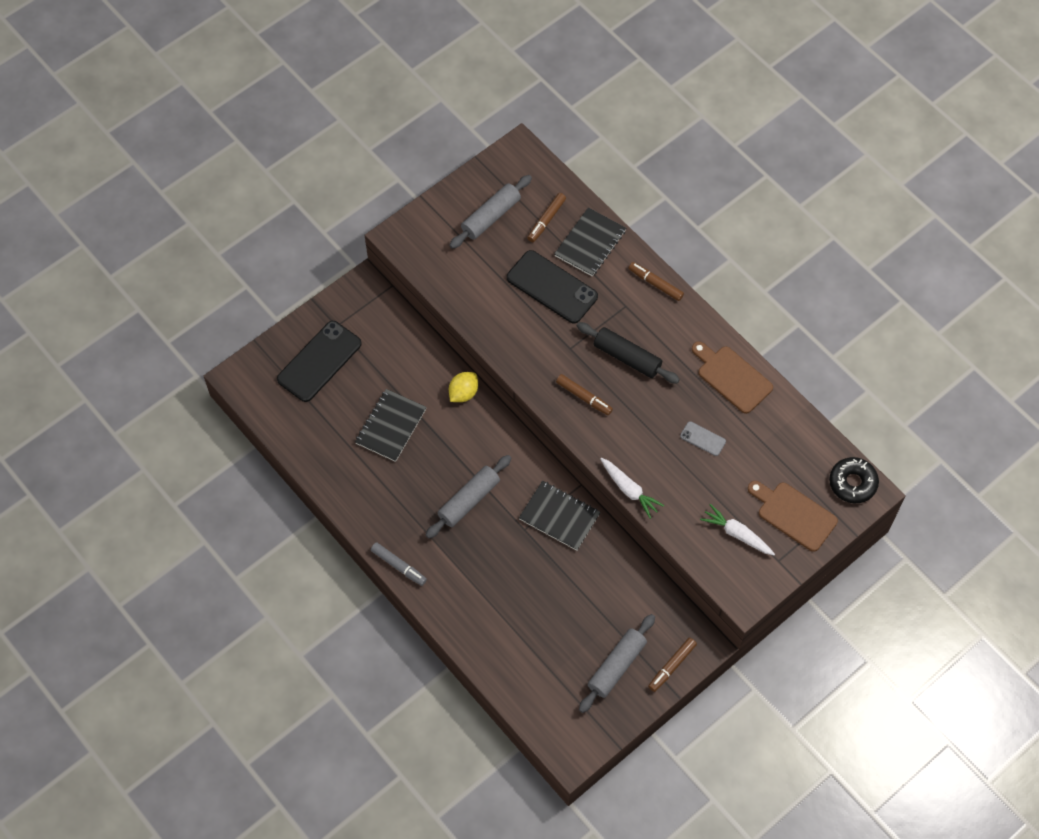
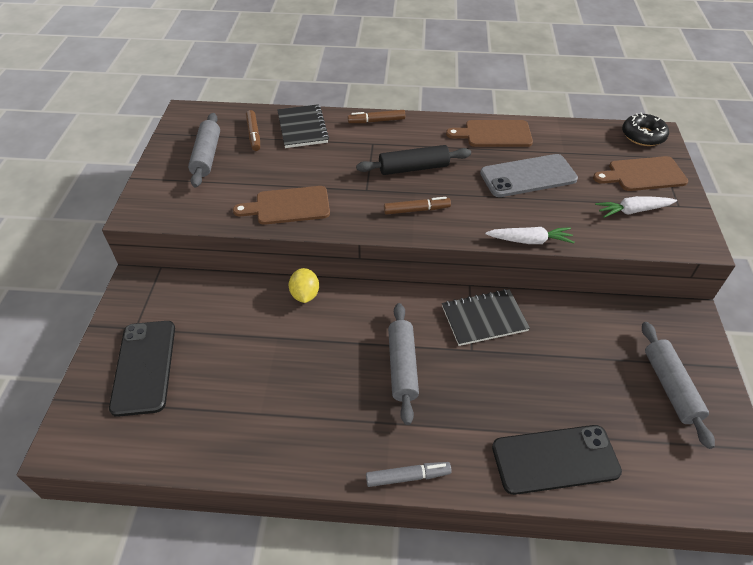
camera: 45 degrees left, 15 degrees down
black notebook [355,389,427,462] -> none
black phone [507,250,598,323] -> black phone moved to [492,425,622,495]
brown marker [648,638,697,692] -> none
grey phone [680,421,726,456] -> grey phone [480,154,578,197], size x2.13
none -> brown cutting board [233,186,330,225]

